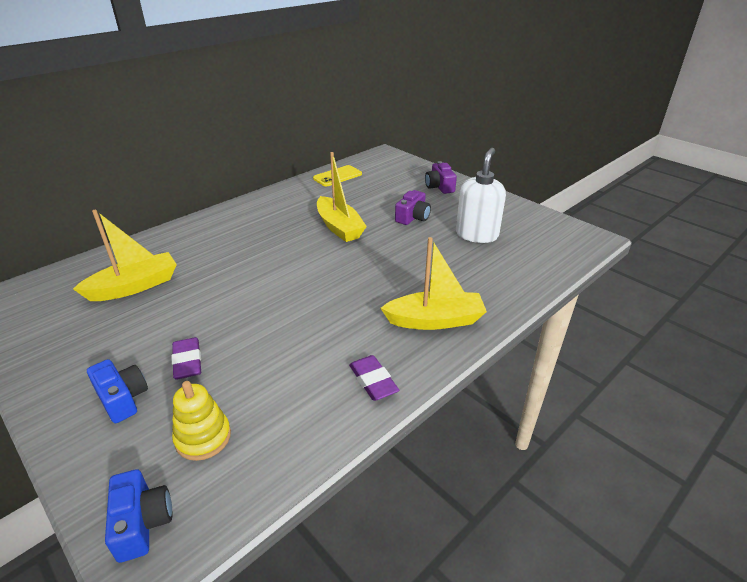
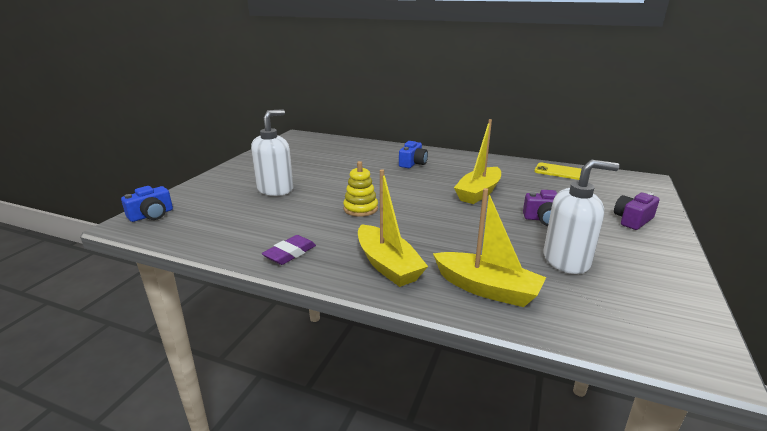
camera: 65 degrees right, 10 degrees down
yellow boat [73,210,177,301] -> yellow boat moved to [433,188,546,307]
blue camera [87,359,148,423] -> blue camera moved to [399,141,428,168]
purple eraser [171,337,201,380] -> white soap dispenser [251,109,294,196]
yellow stacking toy [172,381,231,461] -> yellow stacking toy moved to [343,161,378,217]

